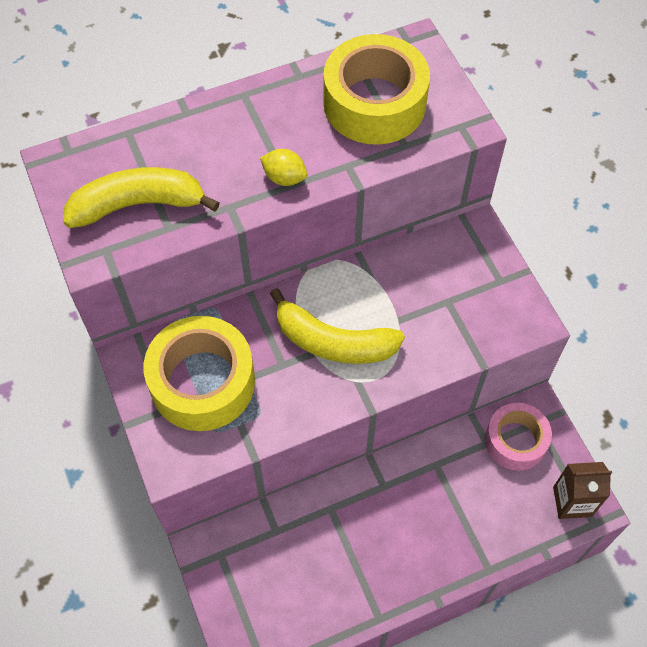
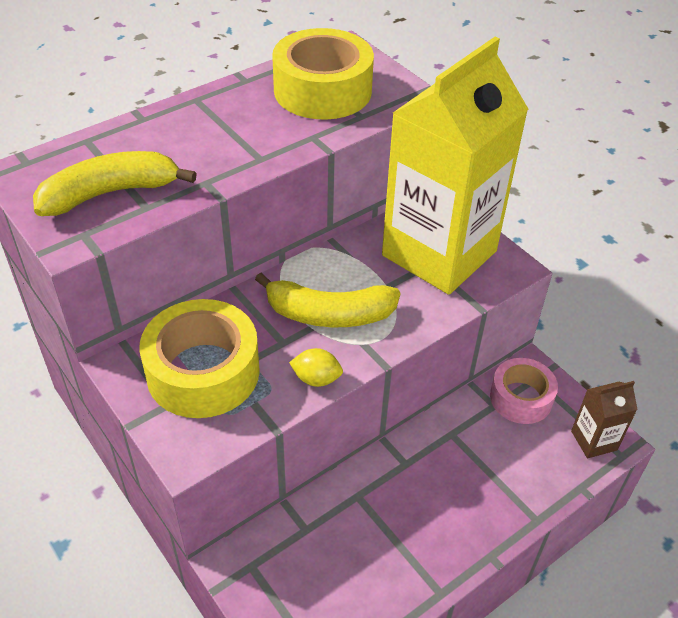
camera: 15 degrees left, 15 degrees down
yellow lemon [260,149,307,186] -> yellow lemon moved to [289,348,343,387]
none -> yellow carton [382,37,529,295]

